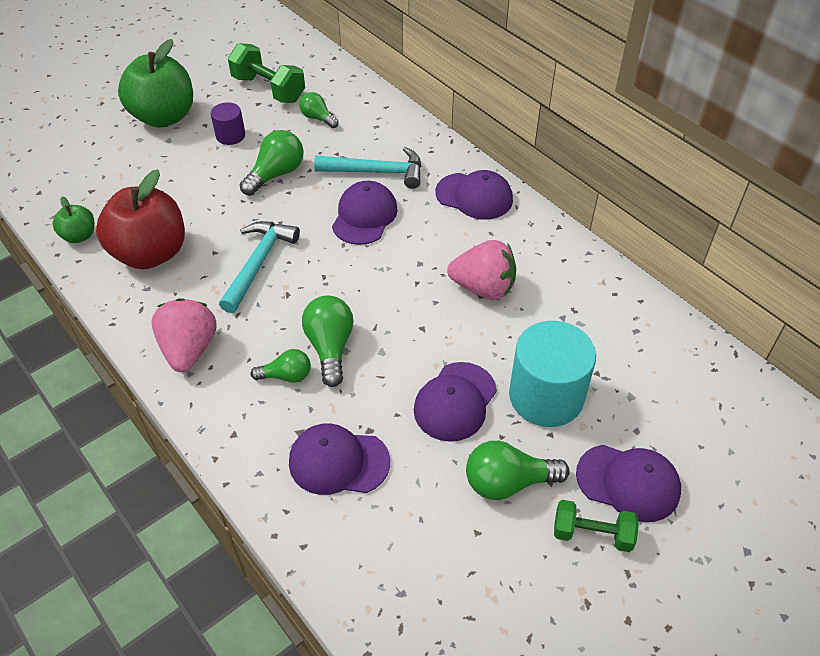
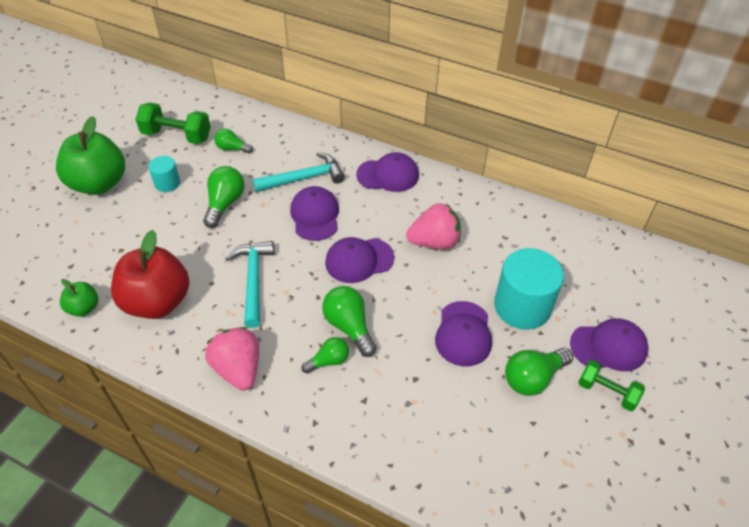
camera: 25 degrees left, 0 degrees up
purple cylinder [211,102,245,145] -> turquoise cylinder [148,156,180,192]
purple cap [289,423,390,495] -> purple cap moved to [325,237,394,283]
green dumbbell [554,500,639,552] -> green dumbbell turned 45 degrees clockwise [578,360,645,411]

